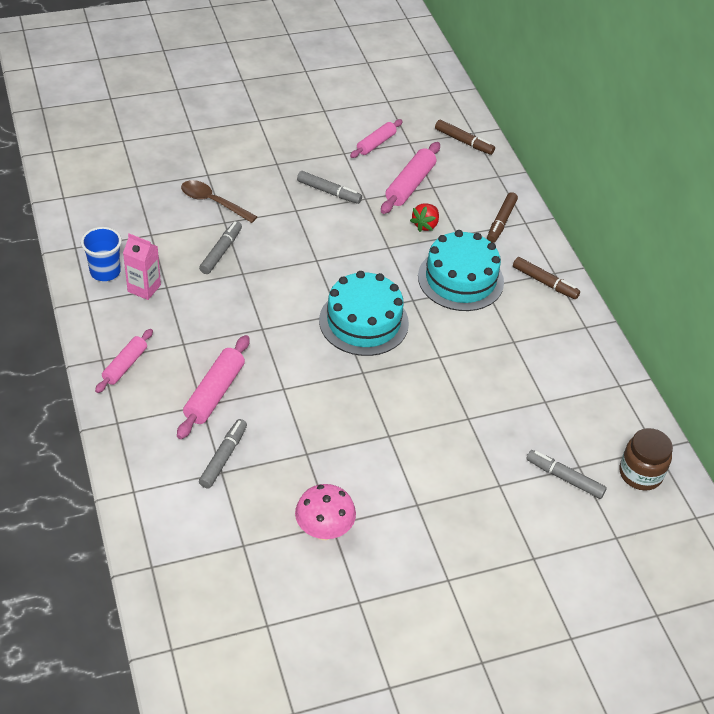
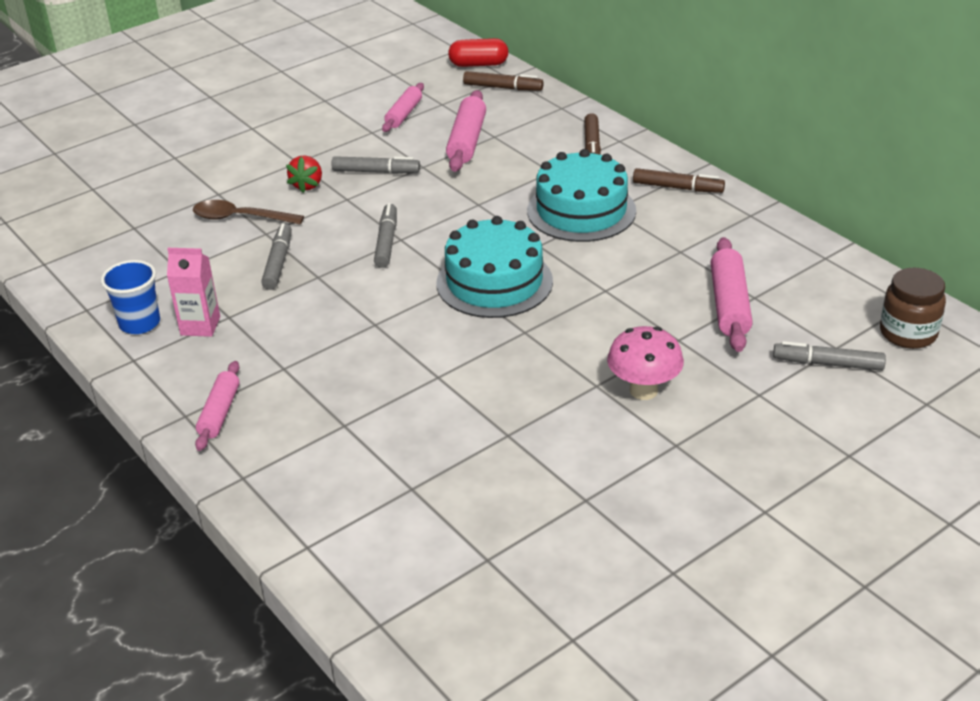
camera: 15 degrees left, 10 degrees down
pink rolling pin [177,335,250,439] -> pink rolling pin moved to [710,237,753,352]
grey marker [199,419,247,489] -> grey marker moved to [374,203,397,268]
pink mushroom [295,484,356,540] -> pink mushroom moved to [607,326,684,400]
red strawberry [410,203,439,232] -> red strawberry moved to [286,155,322,193]
none -> red capsule [448,38,509,67]

